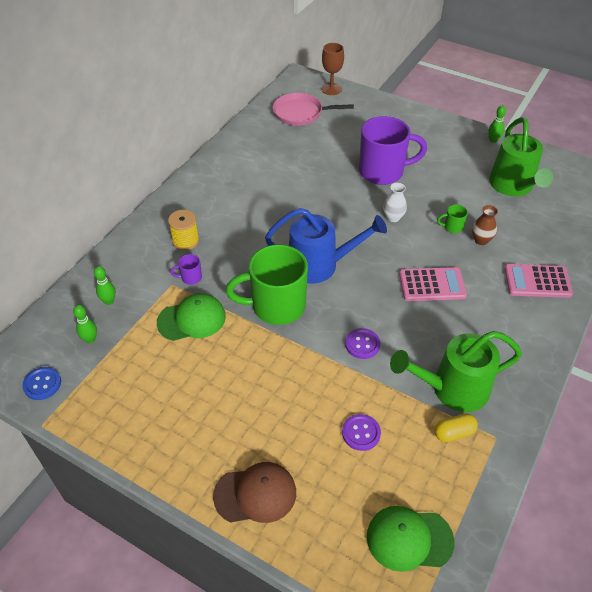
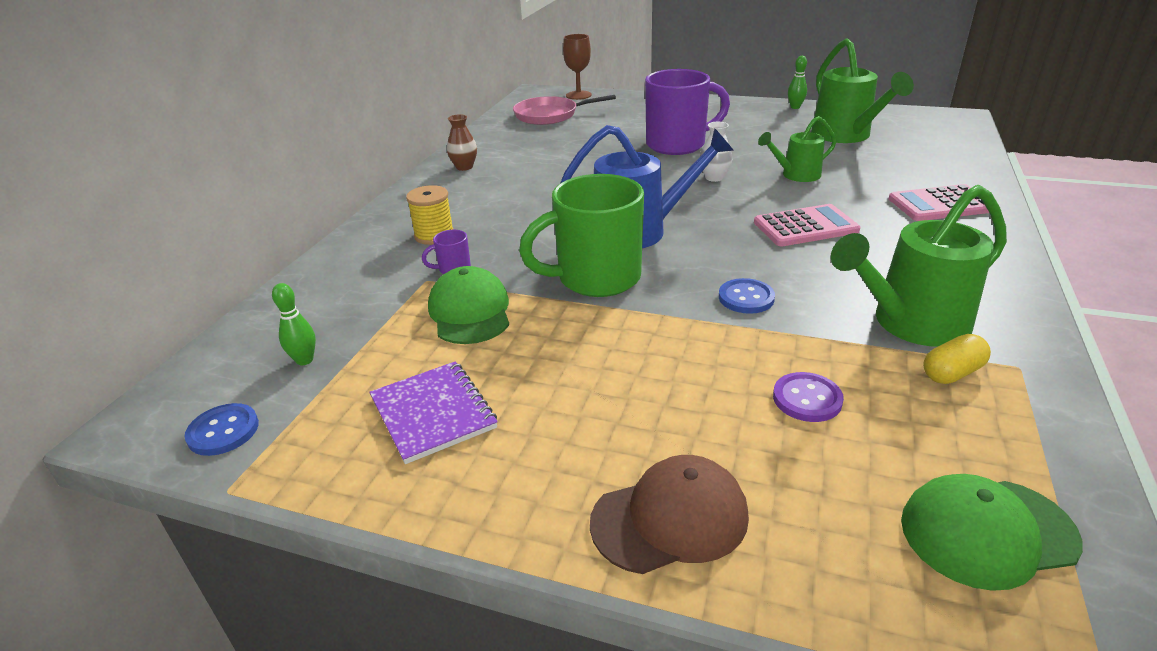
camera: 10 degrees left, 15 degrees down
green bowling pin [94,266,116,305] -> none
green cap [157,293,226,341] -> green cap turned 75 degrees counterclockwise [428,266,509,344]
purple button [345,328,380,359] -> blue button [719,278,775,314]
green mug [437,204,468,233] -> green watering can [758,116,836,182]
brown vase [472,205,498,245] -> brown vase moved to [447,114,477,171]
none -> purple notebook [369,361,498,464]

